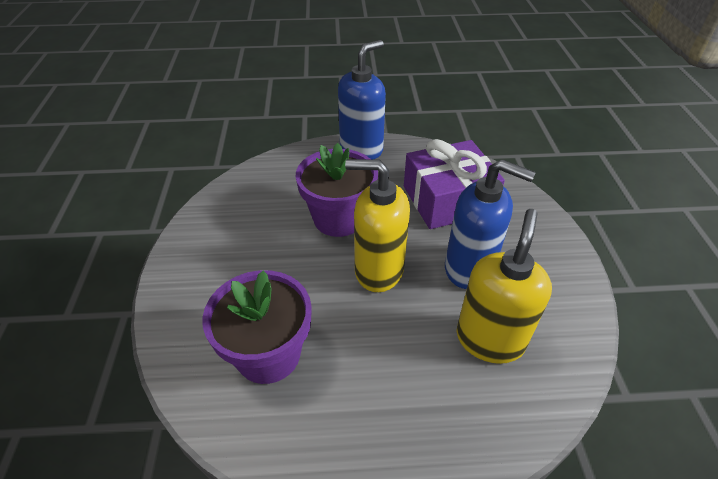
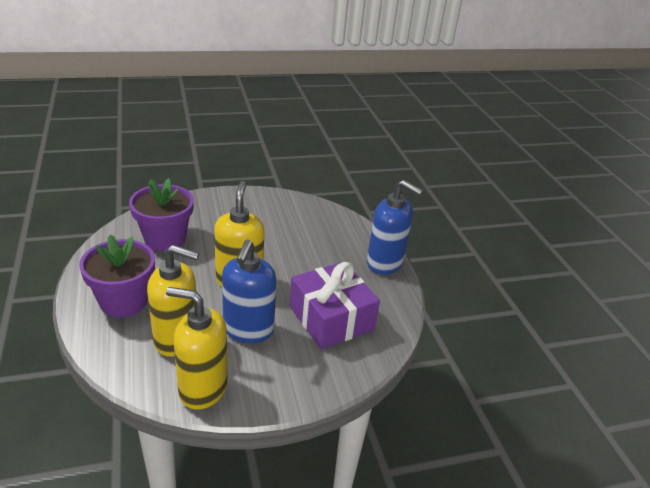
camera: 75 degrees right, 10 degrees down
purple flower pot [296,143,378,237] -> purple flower pot moved to [79,235,155,318]
none -> yellow soap dispenser [166,287,228,410]

